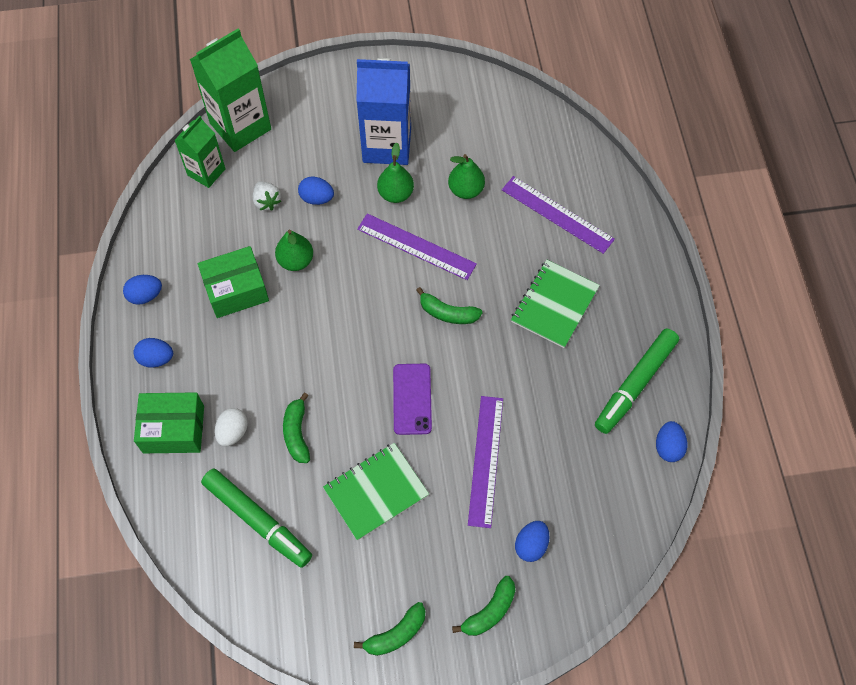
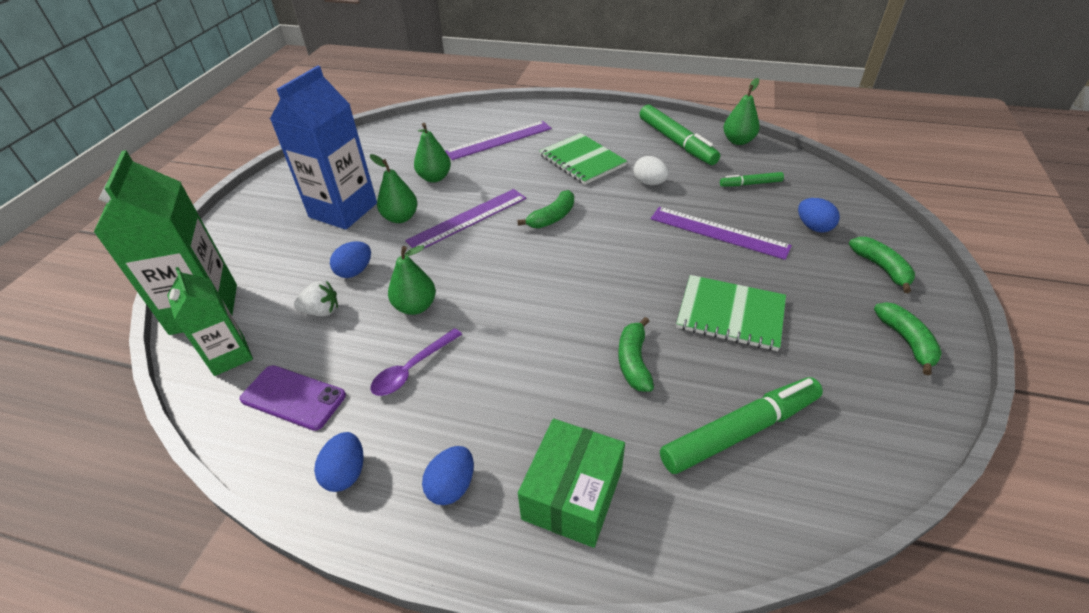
camera: 65 degrees left, 20 degrees down
green box [198,246,269,318] -> purple spoon [370,328,462,396]
white egg [214,408,248,446] -> white egg moved to [634,156,669,185]
green banana [283,392,310,463] -> green banana turned 75 degrees clockwise [618,317,654,392]
green notebook [323,443,429,541] -> green notebook turned 60 degrees counterclockwise [676,275,786,351]
purple phone [393,364,432,435] -> purple phone moved to [240,365,346,431]
blue egg [656,421,687,462] -> green pear [723,78,760,145]
none -> green marker [720,172,784,187]

